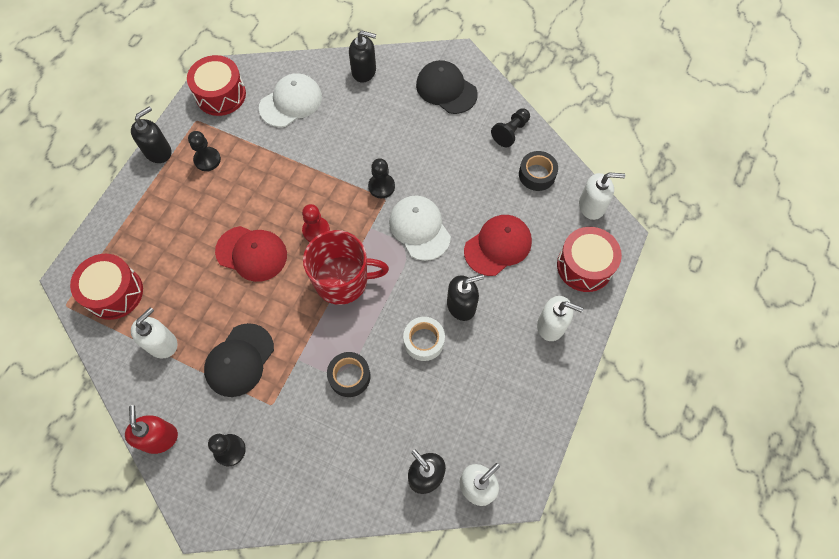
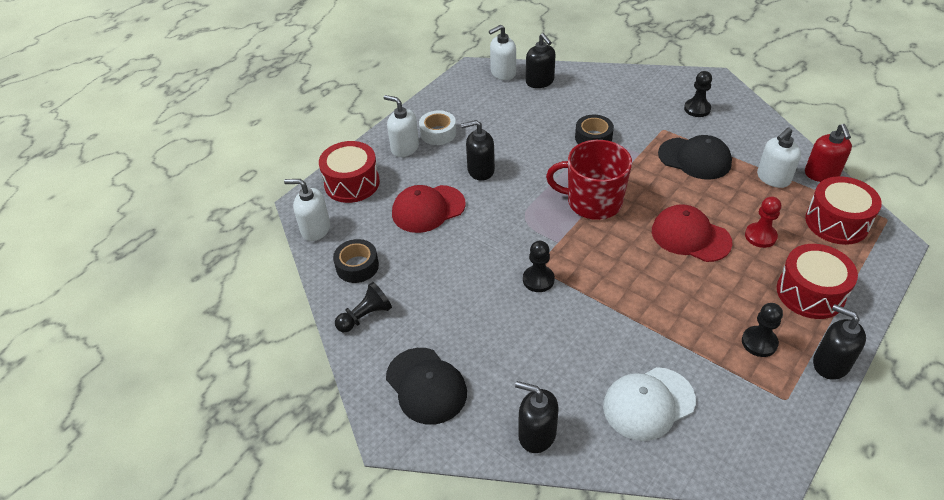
camera: 165 degrees left, 20 degrees down
red soap dispenser [125,405,178,454] -> red soap dispenser moved to [805,124,852,182]
black soap dispenser [131,106,171,163] -> black soap dispenser turned 75 degrees clockwise [813,304,866,380]
red drum [187,55,246,116] -> red drum moved to [777,244,858,319]
black cap [204,323,274,397] -> black cap turned 75 degrees clockwise [658,135,732,180]
red pawn [302,204,330,242] -> red pawn moved to [745,197,781,248]
white cap [389,196,451,261] -> none
white tape [403,317,445,361] -> white tape moved to [419,110,456,145]

